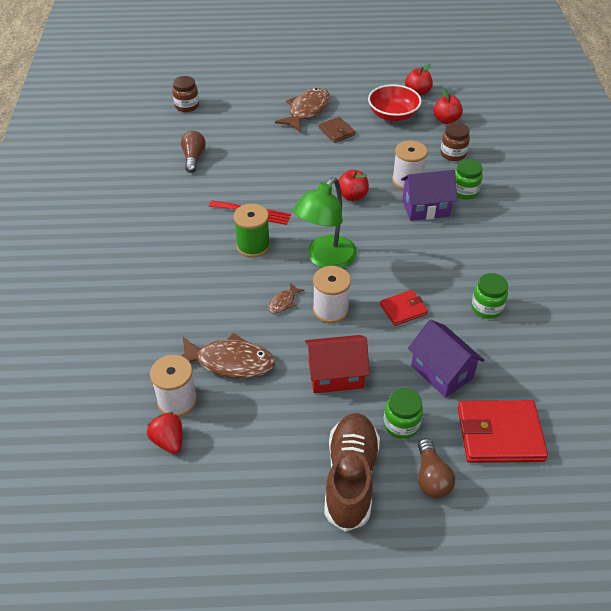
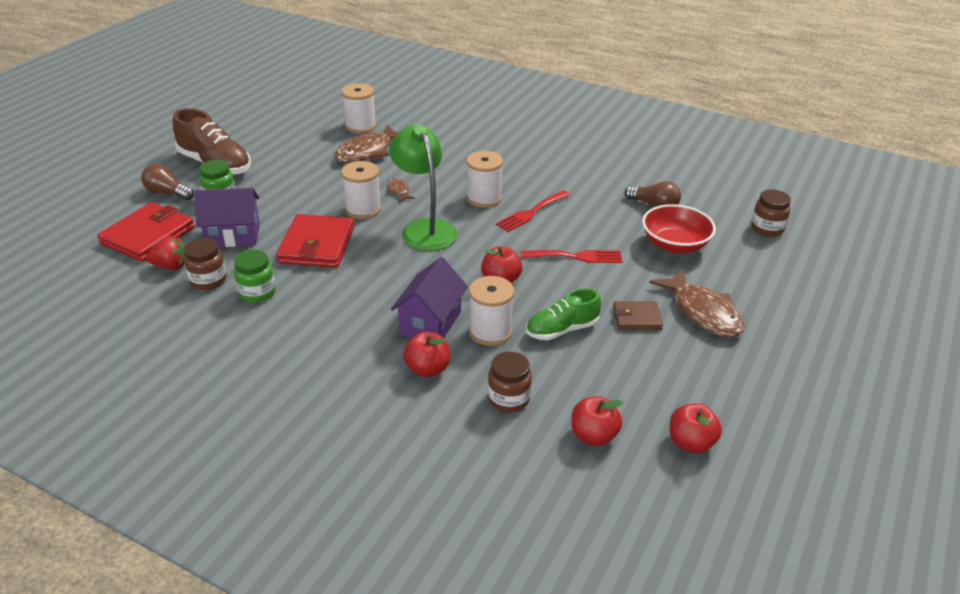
camera: 120 degrees right, 10 degrees down
red strawberry [147,412,182,454] -> red strawberry moved to [146,236,185,270]
green spool [234,204,270,258] -> white spool [466,151,503,208]
red house [305,335,370,393] -> none
red bowl [368,85,422,122] -> red bowl moved to [642,204,716,253]
red wallet [380,290,428,326] -> red wallet [276,214,354,268], size x1.80
green jar [455,159,483,200] -> red apple [403,332,450,377]
none -> brown jar [184,238,226,290]
none -> red fork [521,250,622,263]
none -> green shoe [526,288,601,340]

